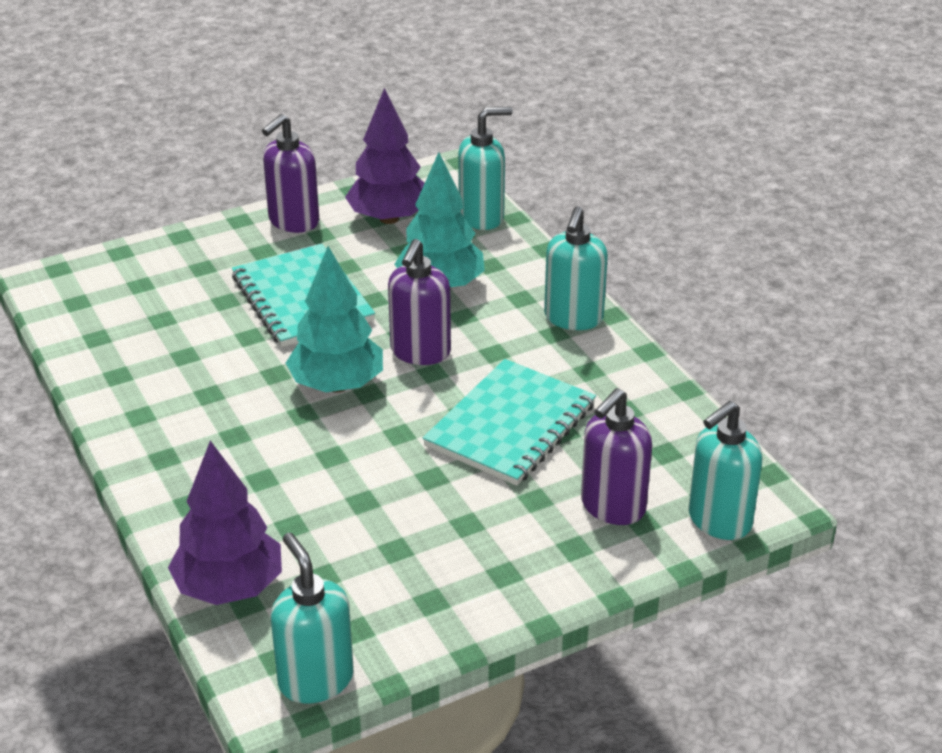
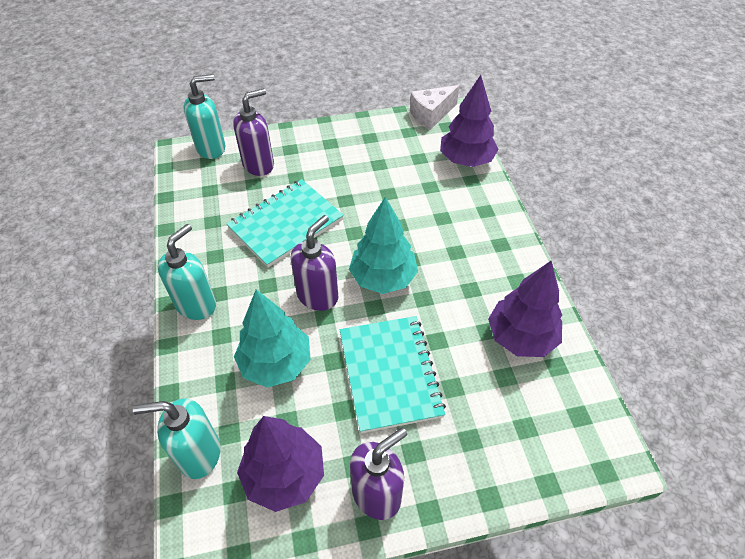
camera: 165 degrees left, 15 degrees up
turquoise soap dispenser [271,533,354,704] -> white cheese [410,85,459,130]
none -> purple tree [488,260,562,357]

